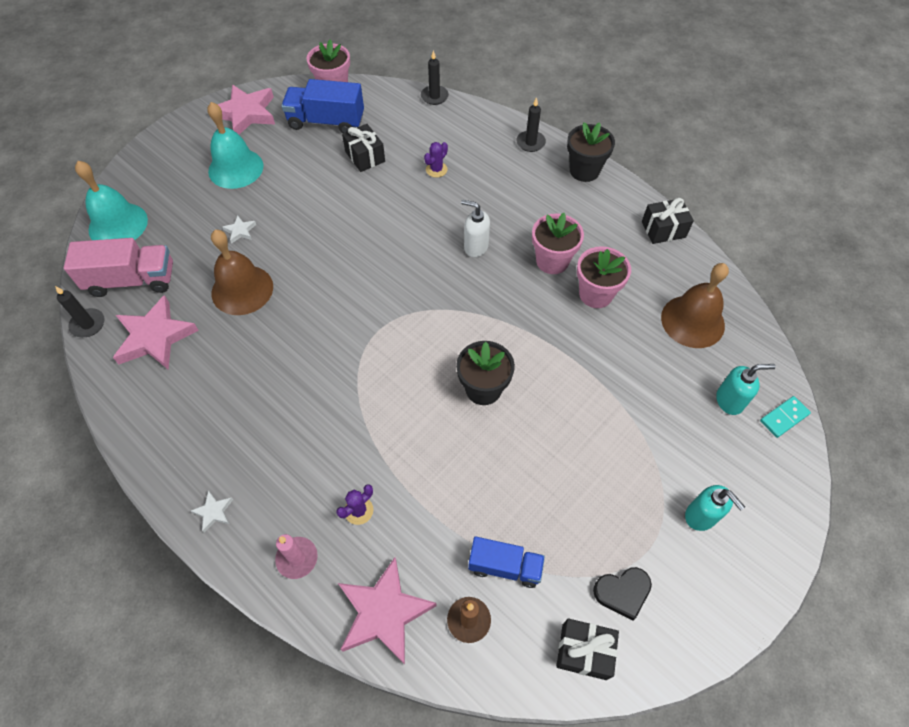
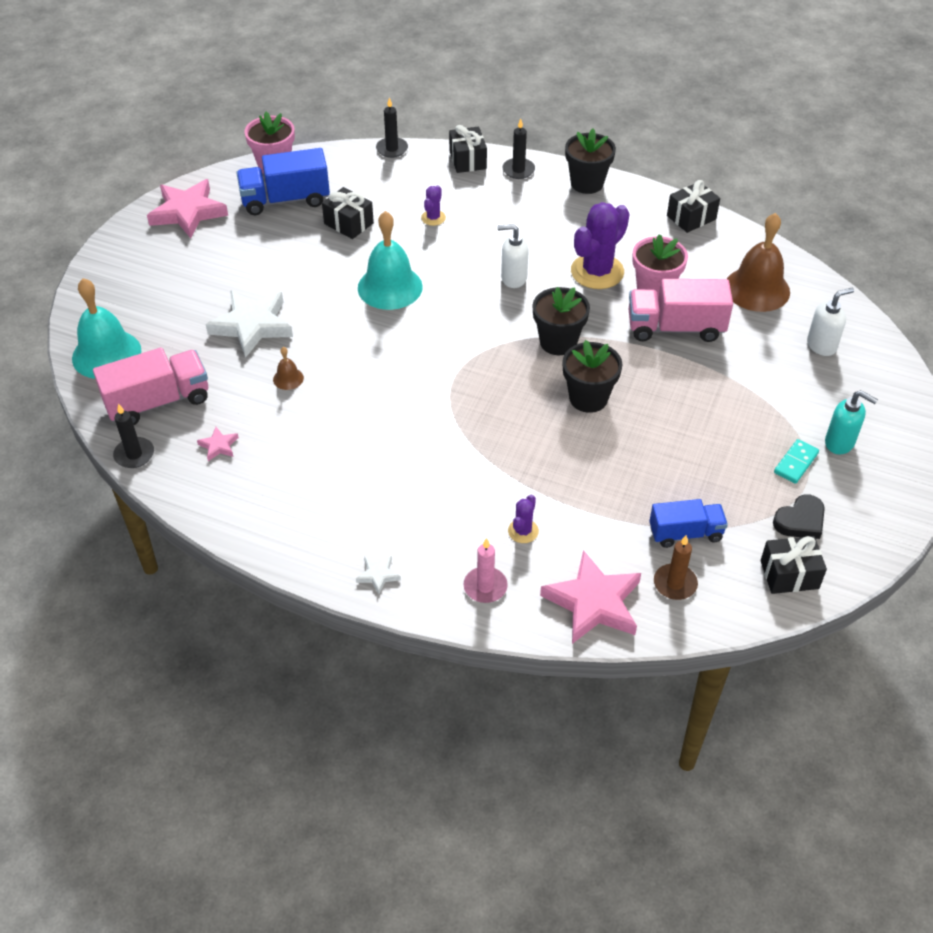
camera: 20 degrees left, 10 degrees down
pink star [113,295,199,369] -> pink star [197,427,239,461], size x0.44
turquoise bell [208,102,264,189] -> turquoise bell moved to [358,211,423,310]
brown bell [211,230,273,315] -> brown bell [273,347,304,390], size x0.44
white star [222,216,256,244] -> white star [206,290,293,358], size x2.27
pink flower pot [532,213,584,274] -> purple cactus [571,202,630,289]
turquoise soap dispenser [716,364,776,415] -> white soap dispenser [807,288,854,356]
turquoise domino [760,396,811,438] -> turquoise domino moved to [774,439,819,484]
none -> black gift [449,125,487,173]
none -> black flower pot [533,287,590,355]
none -> pink truck [629,279,733,342]

